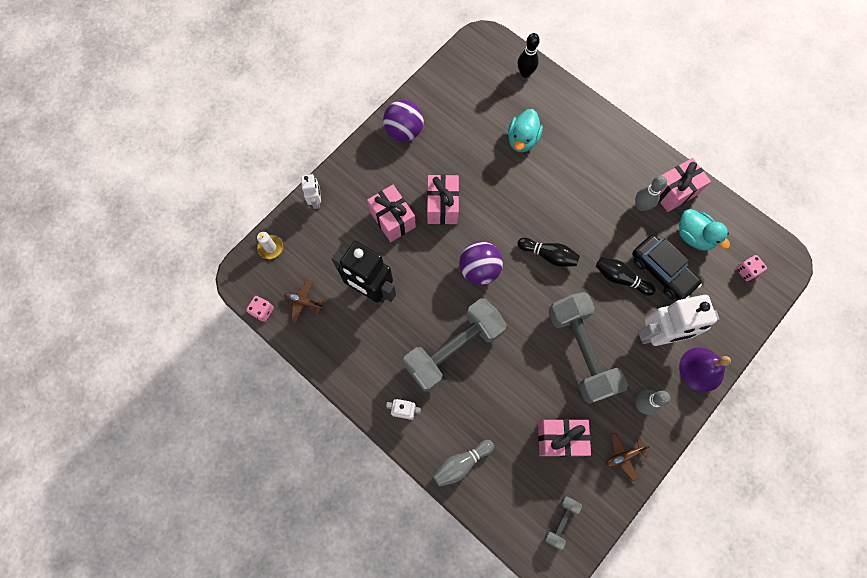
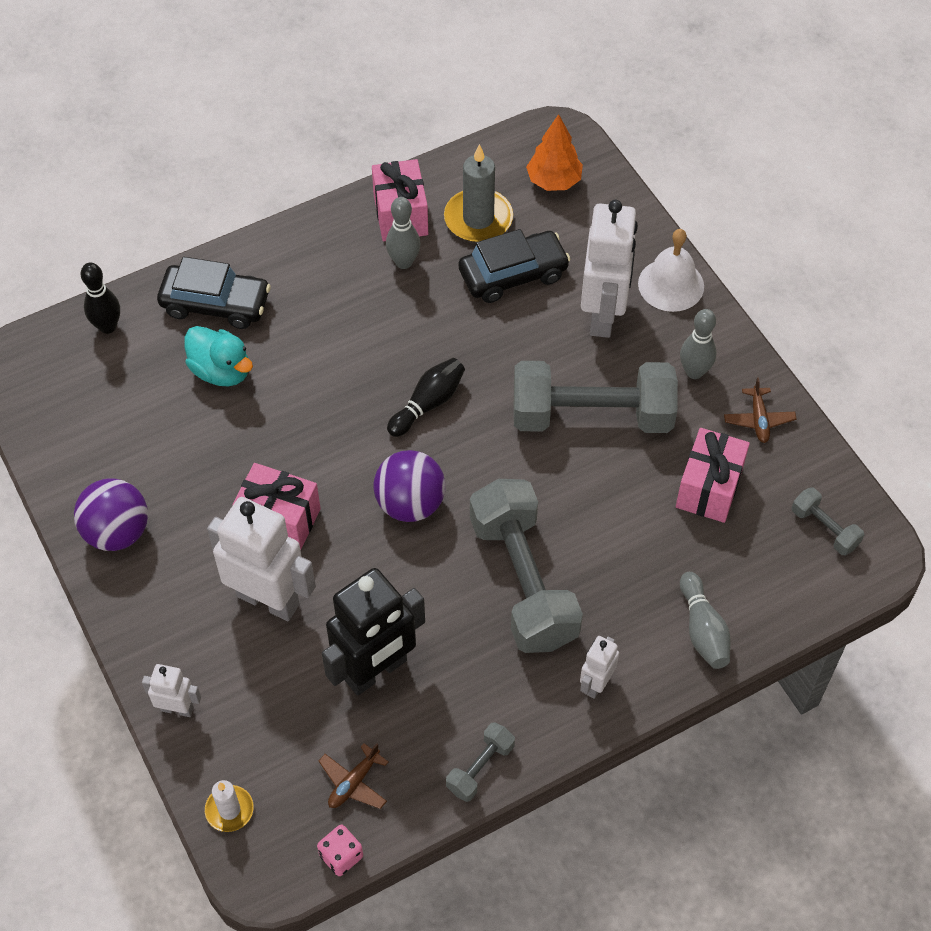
camera: 70 degrees left, 15 degrees down
pink gift [367,185,416,242] -> white robot [207,497,316,621]
black bowling pin [596,257,656,296] -> none
turquoise duck [679,209,730,251] -> grey candle [444,144,513,242]
purple bell [679,348,731,392] -> white bell [638,229,704,312]
pink dice [736,255,767,281] -> orange tree [526,114,583,191]
none -> black car [157,257,271,329]
none -> grey dumbbell [446,722,515,802]

